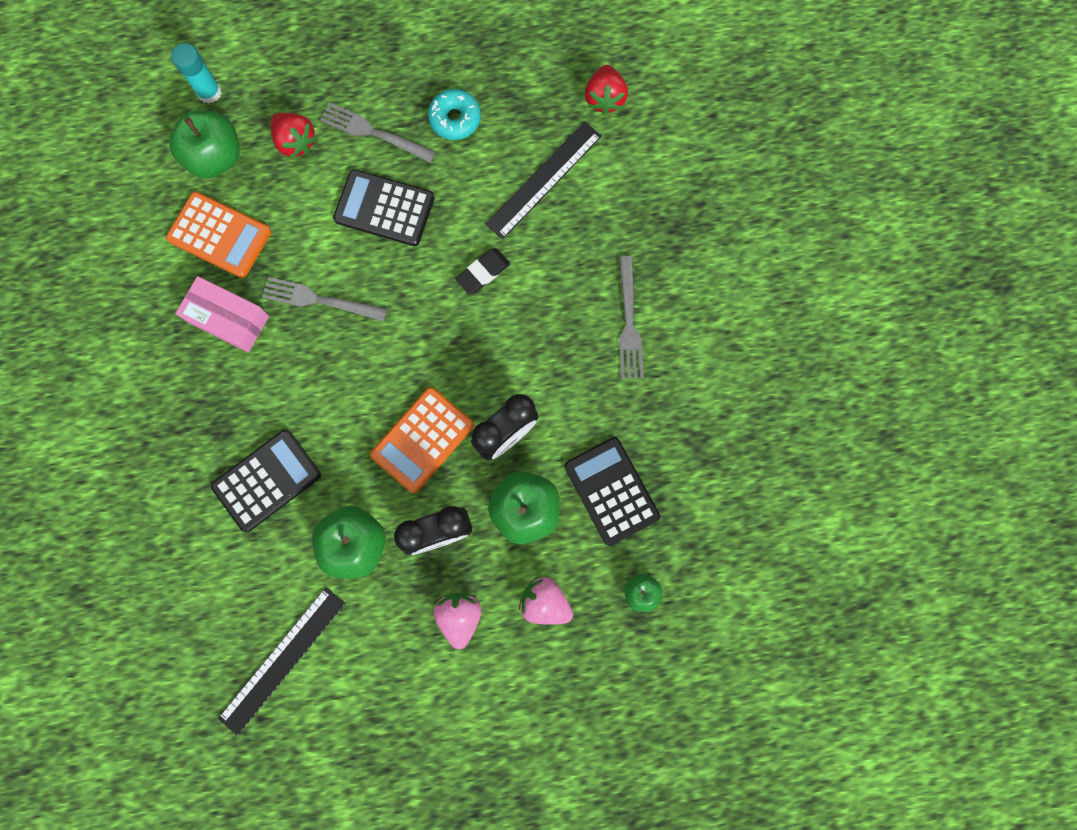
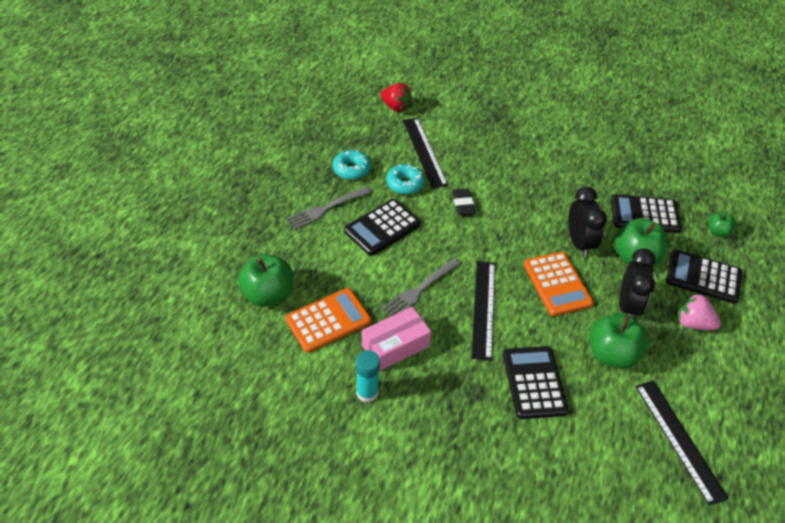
camera: 60 degrees left, 30 degrees down
turquoise glue stick [171,43,222,104] -> turquoise glue stick moved to [356,350,380,402]
red strawberry [271,113,317,158] -> none
pink strawberry [519,576,573,625] -> black calculator [666,250,742,304]
grey fork [619,256,644,379] -> none
none -> turquoise donut [386,164,425,194]
none -> black ruler [471,261,495,361]

